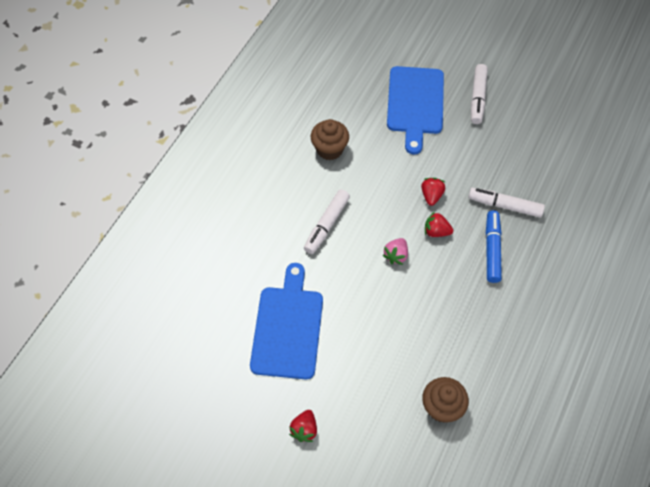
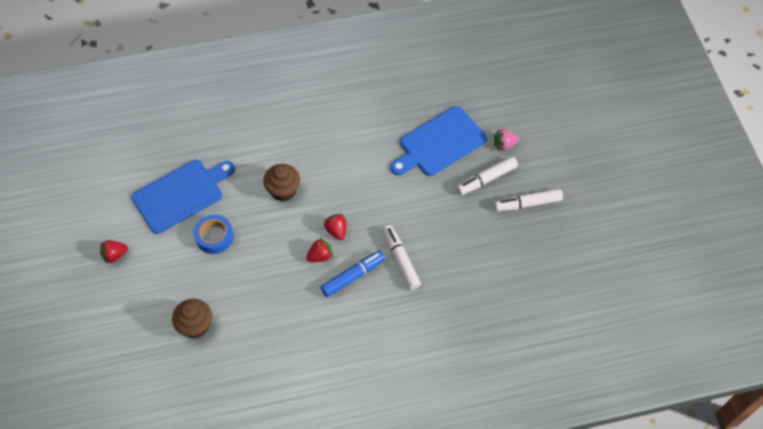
camera: 50 degrees right, 0 degrees up
white marker [304,190,350,254] -> white marker moved to [494,189,563,212]
brown cupcake [311,119,349,160] -> brown cupcake moved to [263,164,300,201]
pink strawberry [382,238,408,265] -> pink strawberry moved to [494,129,519,151]
red strawberry [421,178,445,206] -> red strawberry moved to [306,237,333,262]
none -> blue tape [194,214,234,254]

